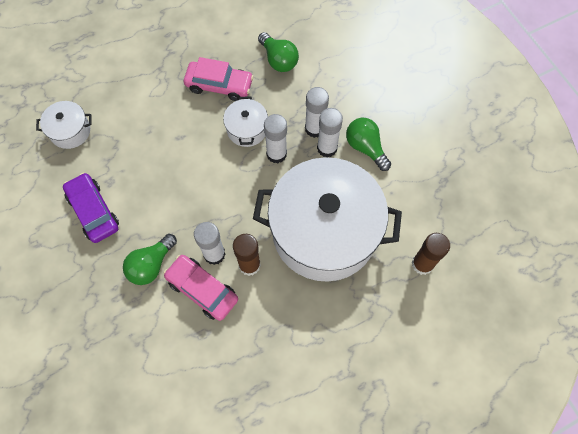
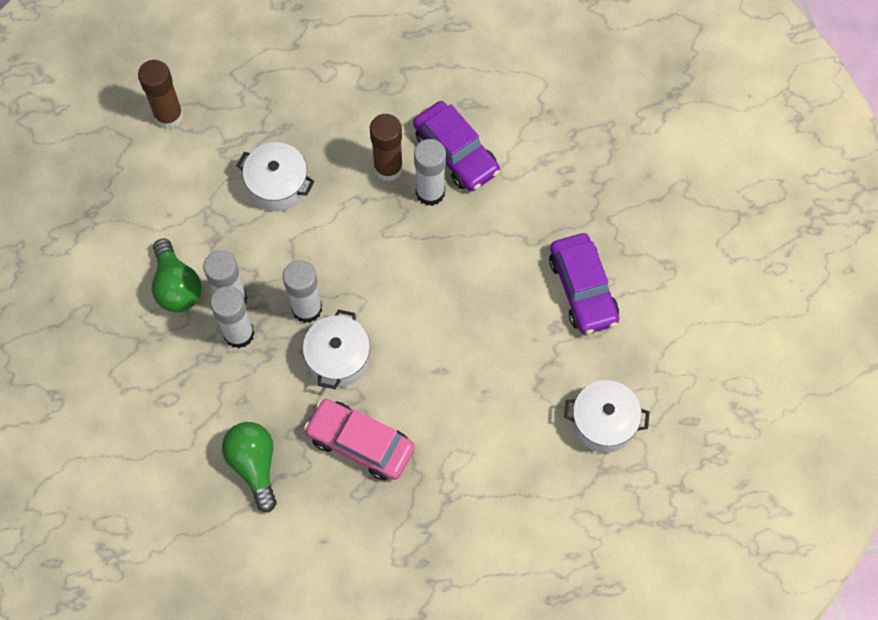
camera: 165 degrees left, 0 degrees up
green light bulb [123,234,177,285] -> none
pink car [163,255,238,321] -> purple car [413,101,500,192]
white pot [253,157,402,282] -> white pot [237,142,315,211], size x0.42

